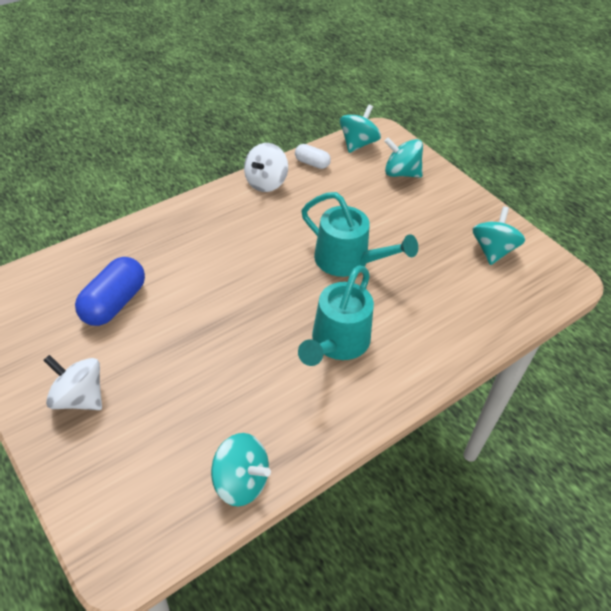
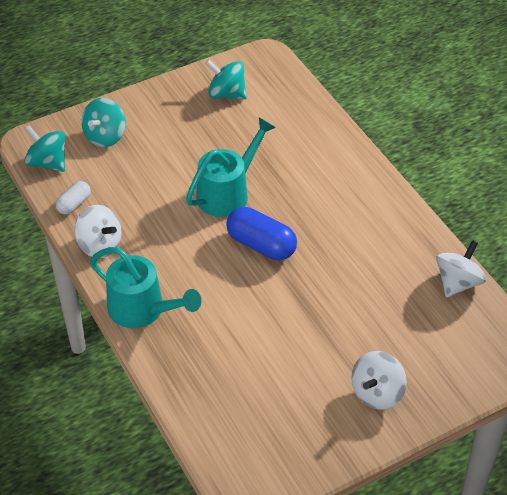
camera: 80 degrees left, 0 degrees up
blue capsule [75,257,145,326] -> blue capsule moved to [226,207,297,260]
turquoise spinning top [211,433,271,507] -> white spinning top [436,240,486,298]
turquoise watering can [298,265,374,366] -> turquoise watering can moved to [90,247,201,328]

